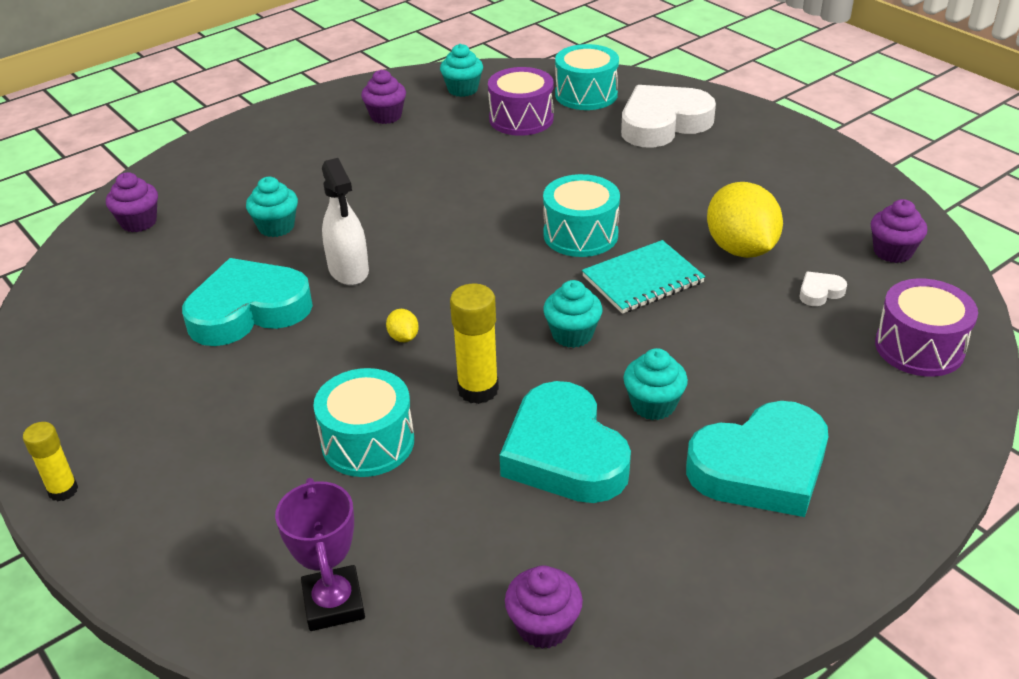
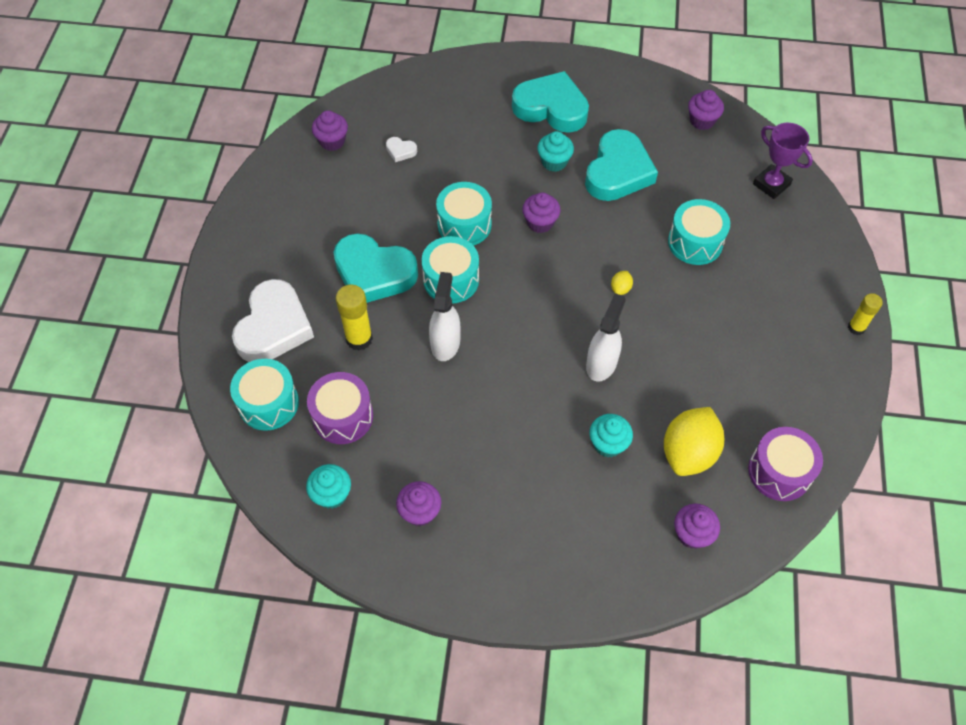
camera: 135 degrees left, 20 degrees up
turquoise heart [182,258,313,346] -> turquoise heart moved to [334,234,418,303]
purple trophy [275,478,365,631] -> purple trophy turned 75 degrees counterclockwise [753,123,813,199]
yellow glue stick [450,284,499,404] -> yellow glue stick moved to [336,285,373,351]
turquoise cupcake [543,280,602,348] -> purple cupcake [522,192,561,233]
turquoise notebook [582,240,705,314] -> turquoise drum [436,182,492,246]
white heart [621,85,716,148] -> white heart turned 90 degrees counterclockwise [232,279,314,362]
yellow lemon [707,182,783,258] -> yellow lemon moved to [664,407,724,476]
purple drum [875,278,978,377] -> purple drum moved to [748,427,823,501]
none -> white spray bottle [429,272,461,361]

